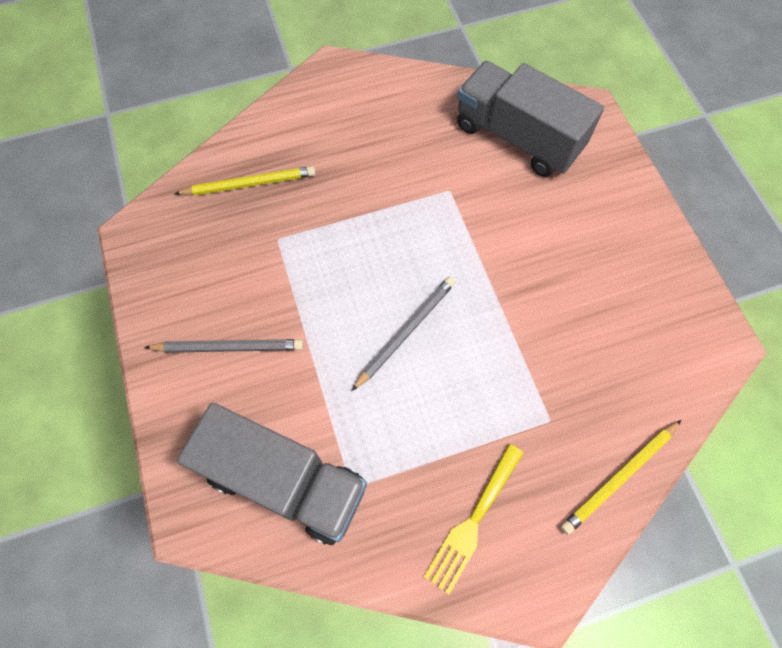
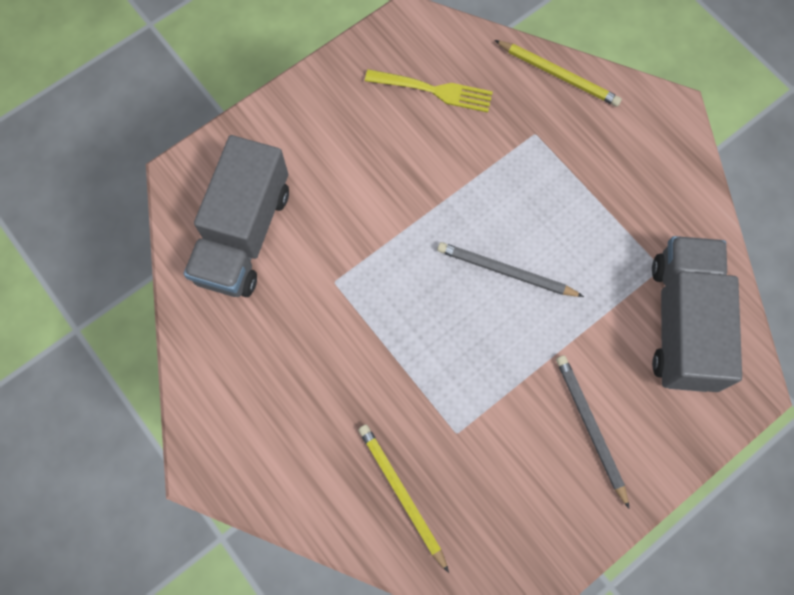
camera: 110 degrees left, 5 degrees up
yellow fork [424,444,524,594] -> yellow fork moved to [365,69,493,113]

